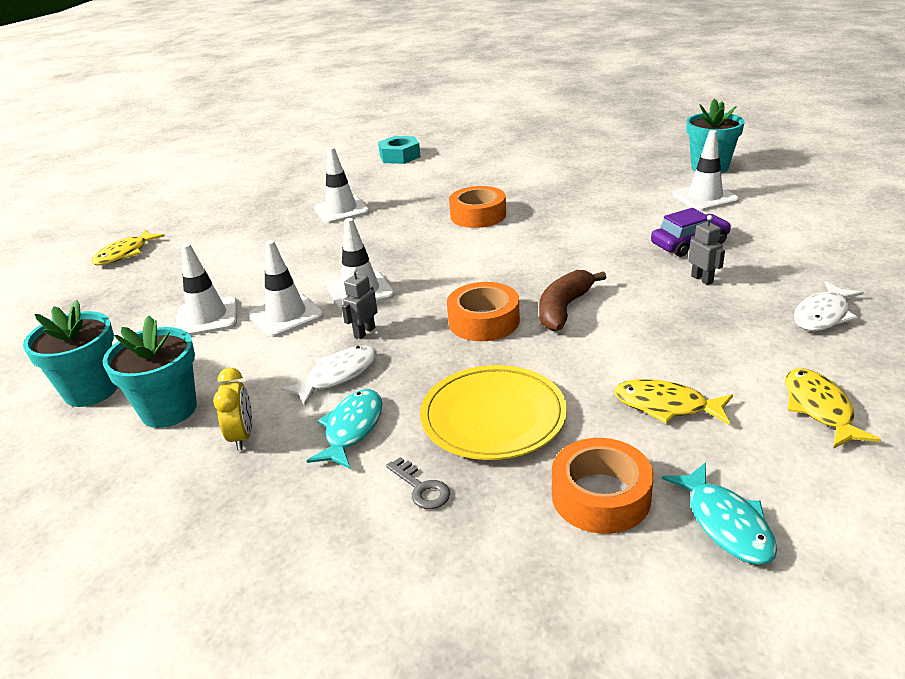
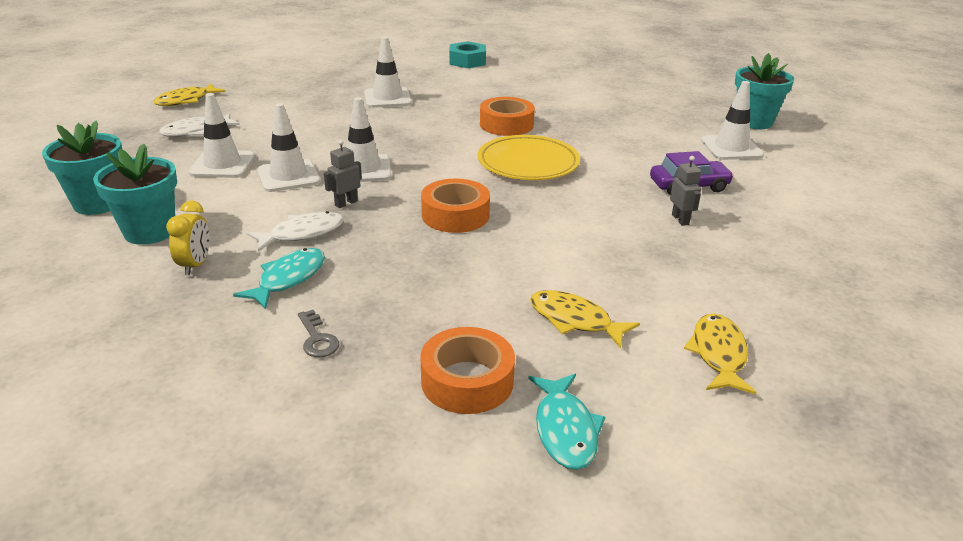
camera: 10 degrees right, 0 degrees up
yellow plate [420,365,567,460] -> yellow plate moved to [478,135,580,180]
brown banana [539,270,606,331] -> none
white fish [794,281,864,331] -> white fish moved to [159,113,240,137]

